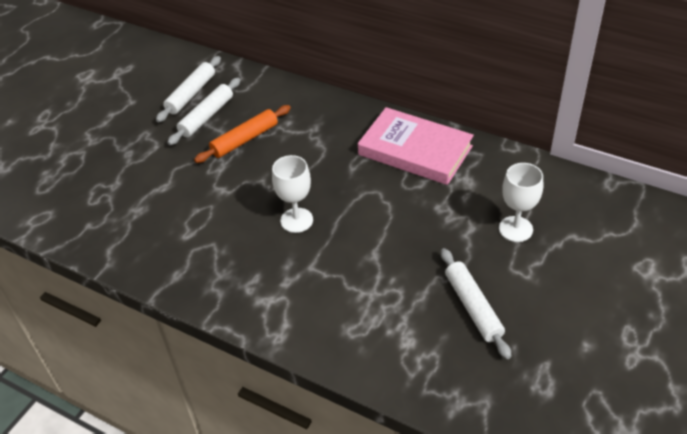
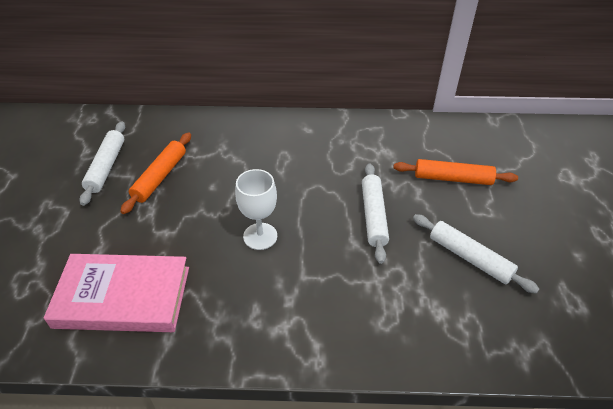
camera: 30 degrees left, 0 degrees up
white rolling pin [156,56,221,122] -> white rolling pin moved to [362,163,389,264]
pink book [358,107,474,185] -> pink book moved to [44,254,189,332]
white goblet [499,163,543,242] -> orange rolling pin [393,159,518,185]

